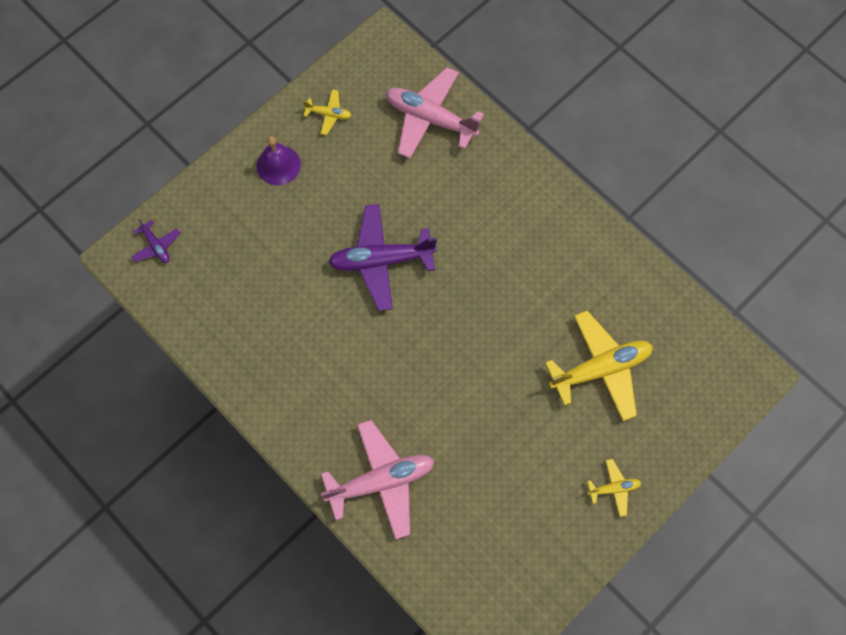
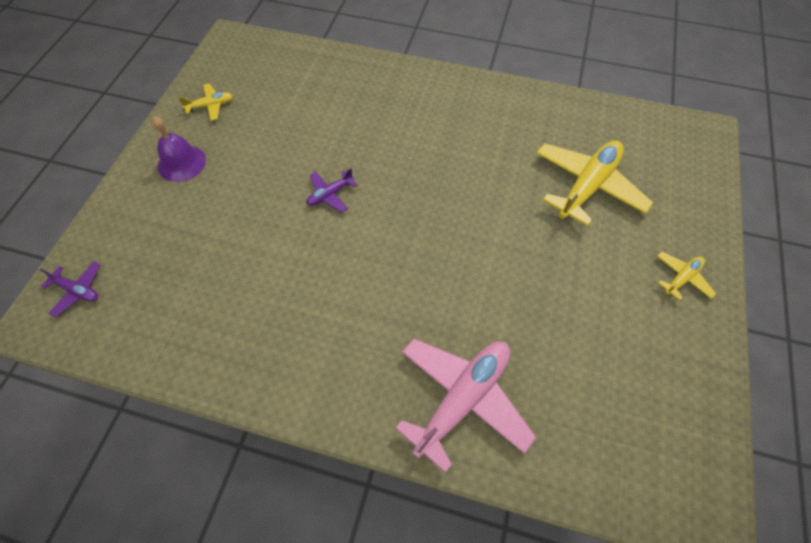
camera: 30 degrees left, 10 degrees down
purple plane [328,204,437,311] -> purple plane [306,168,357,212], size x0.47
pink plane [386,67,484,159] -> none

